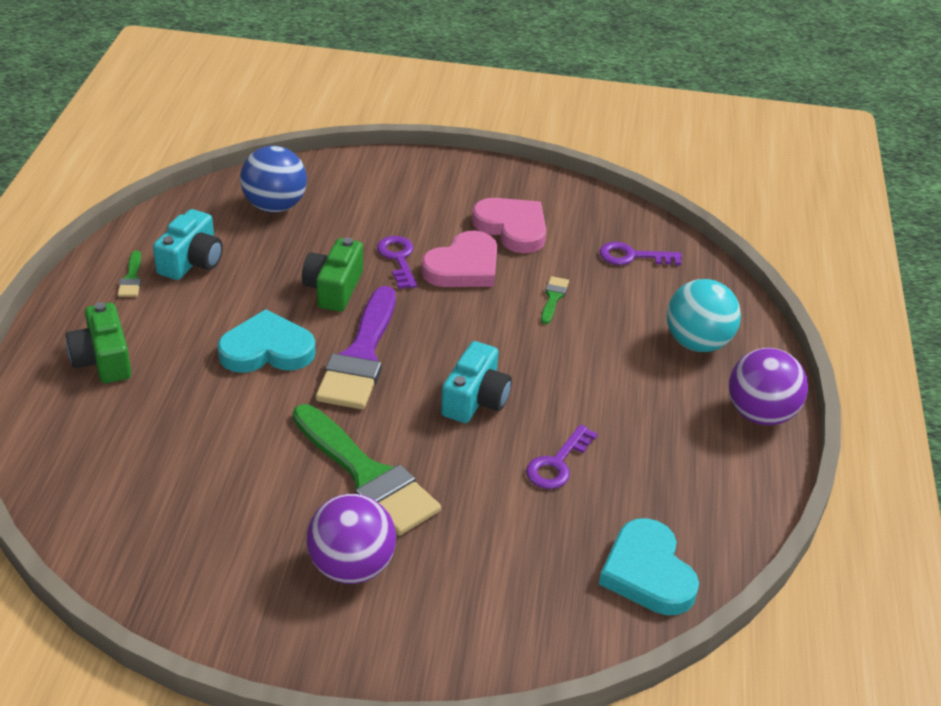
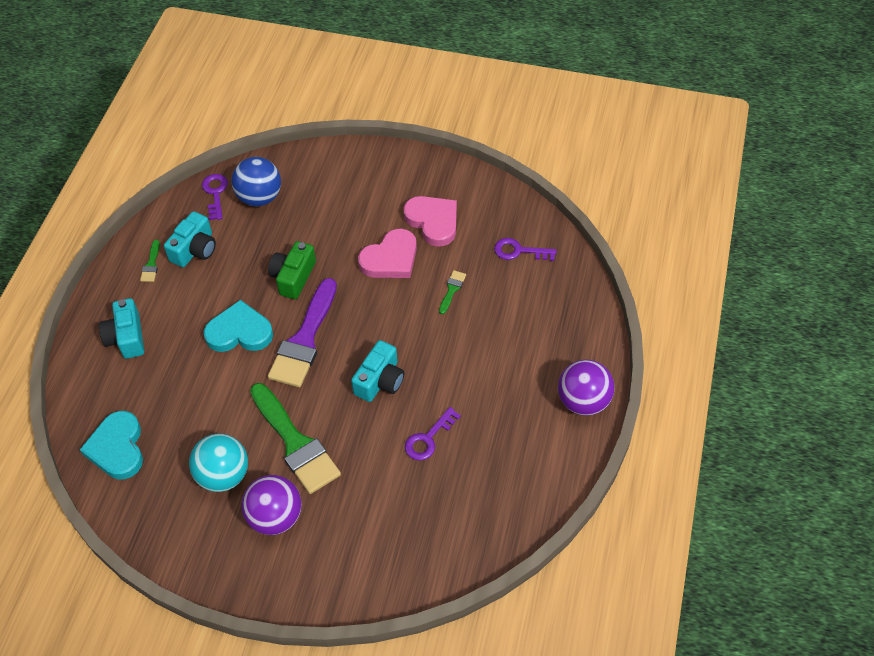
camera: 10 degrees right, 15 degrees up
green camera [66,302,131,383] -> turquoise camera [99,298,144,359]
purple key [377,236,417,289] -> purple key moved to [202,174,228,220]
turquoise heart [599,518,699,615] -> turquoise heart moved to [80,411,143,479]
turquoise ball [667,279,741,352] -> turquoise ball moved to [189,434,248,492]

